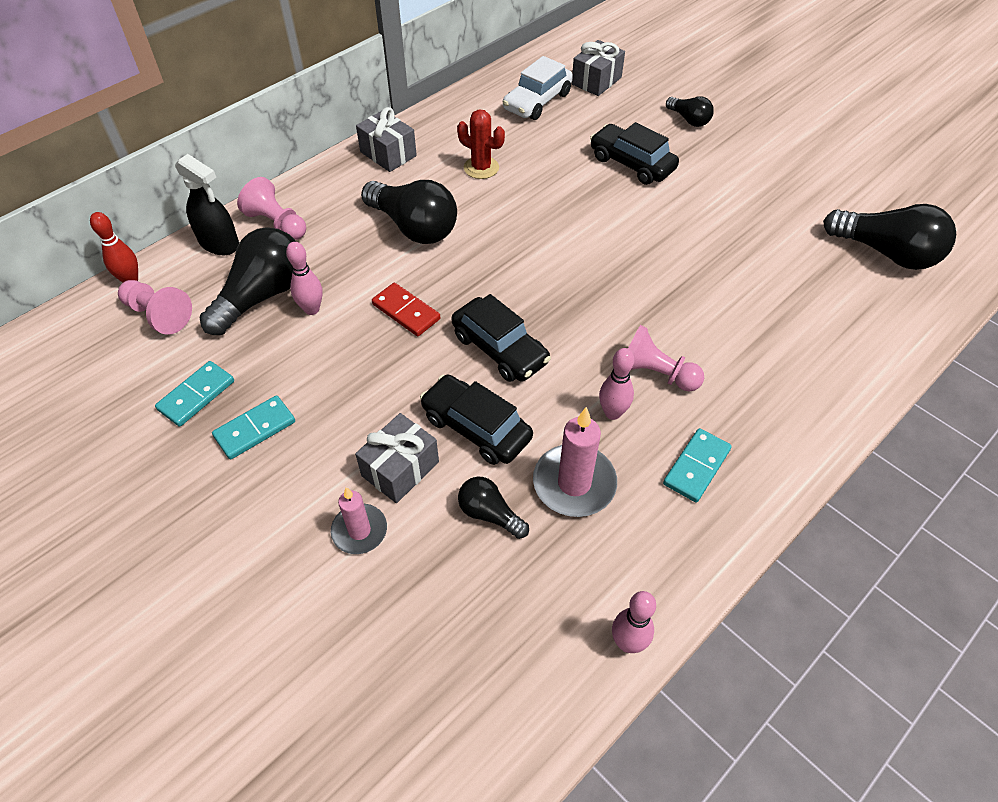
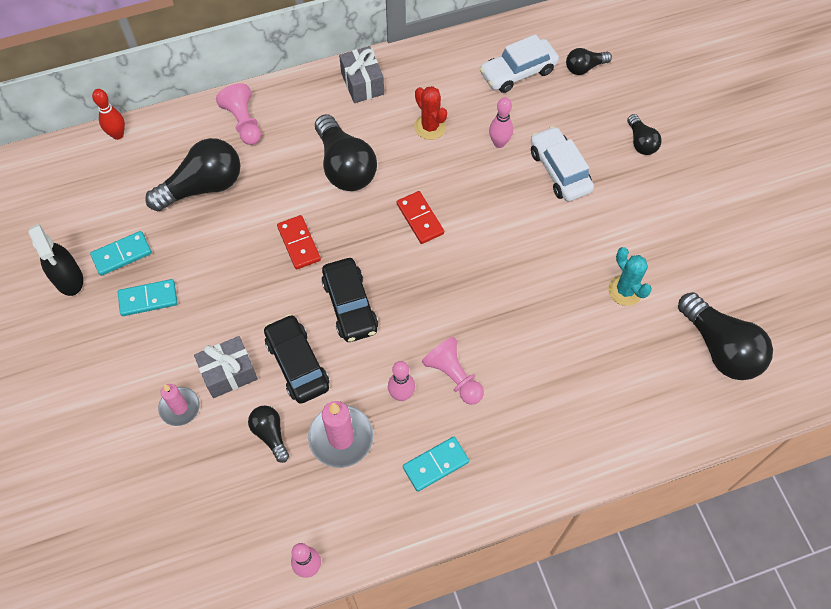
camera: 25 degrees right, 10 degrees up
pink pawn [118,280,192,335] -> none
black spray bottle [175,154,239,255] -> black spray bottle moved to [28,224,83,296]
pink bowling pin [286,242,323,315] -> pink bowling pin moved to [489,97,513,148]
grey gift [572,40,625,96] -> black light bulb [566,48,612,75]
black car [590,122,679,185] -> white car [531,126,594,201]
none -> red domino [397,191,444,244]
none -> turquoise cactus [608,247,652,306]

